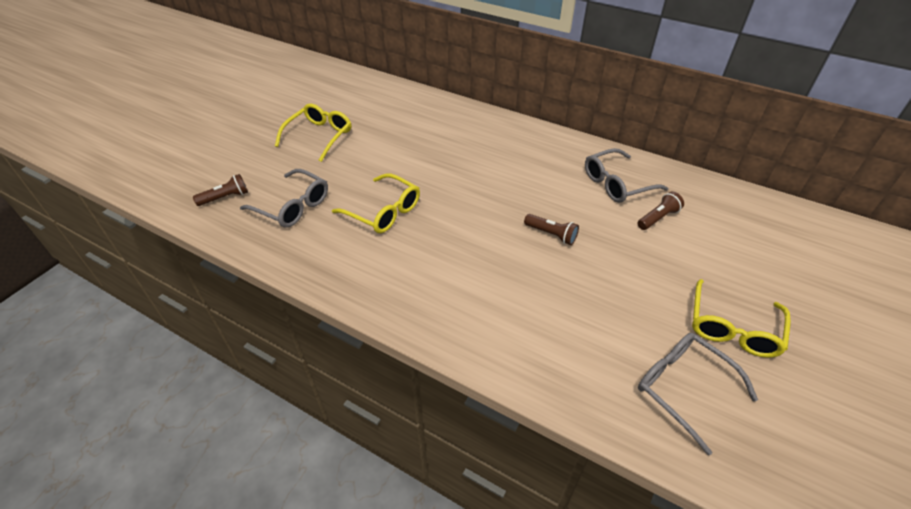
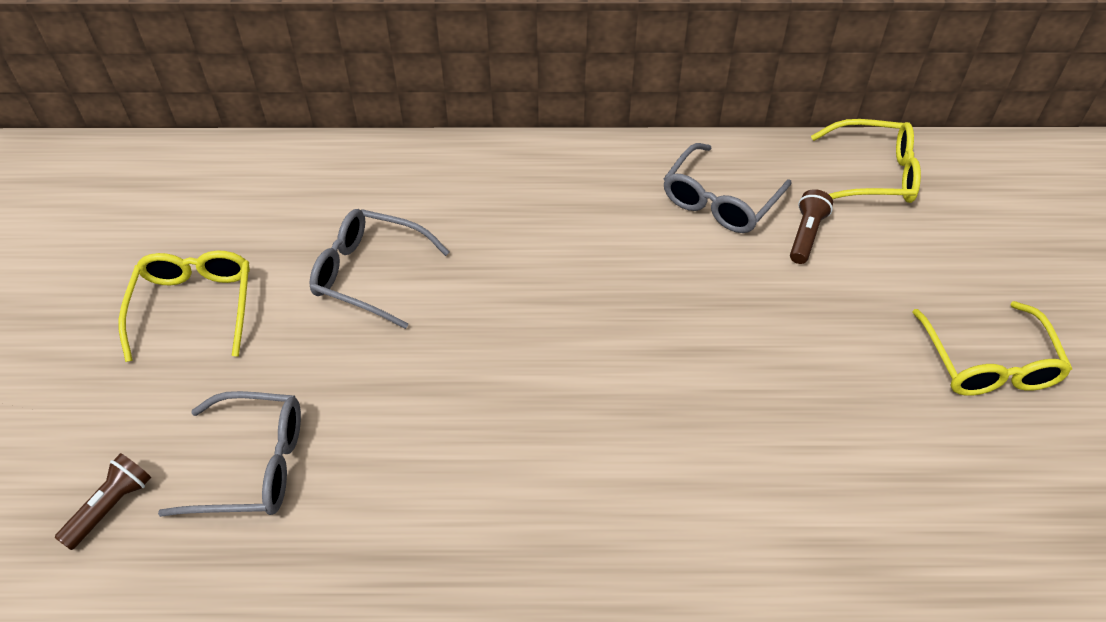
camera: 30 degrees left, 5 degrees up
yellow glasses [332,173,420,233] -> yellow glasses moved to [811,119,921,203]
brown flashlight [524,214,579,245] -> none
grey glasses [638,333,758,455] -> grey glasses moved to [309,209,449,329]

